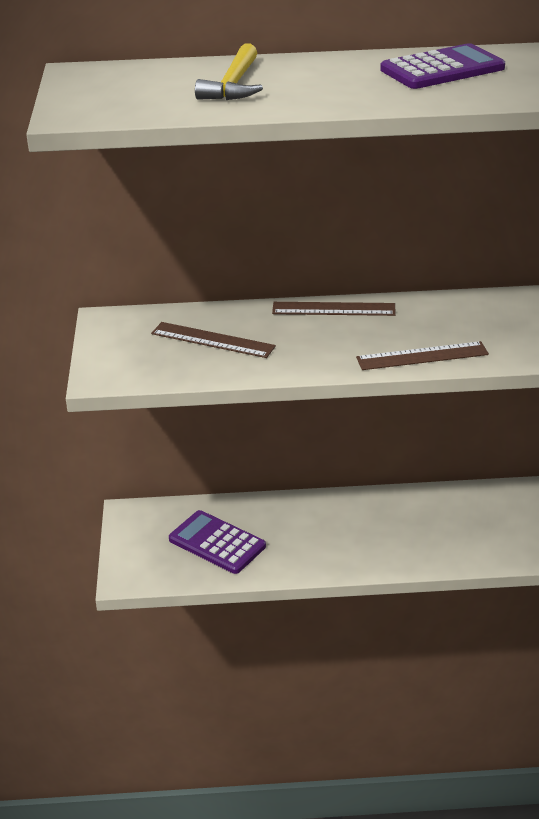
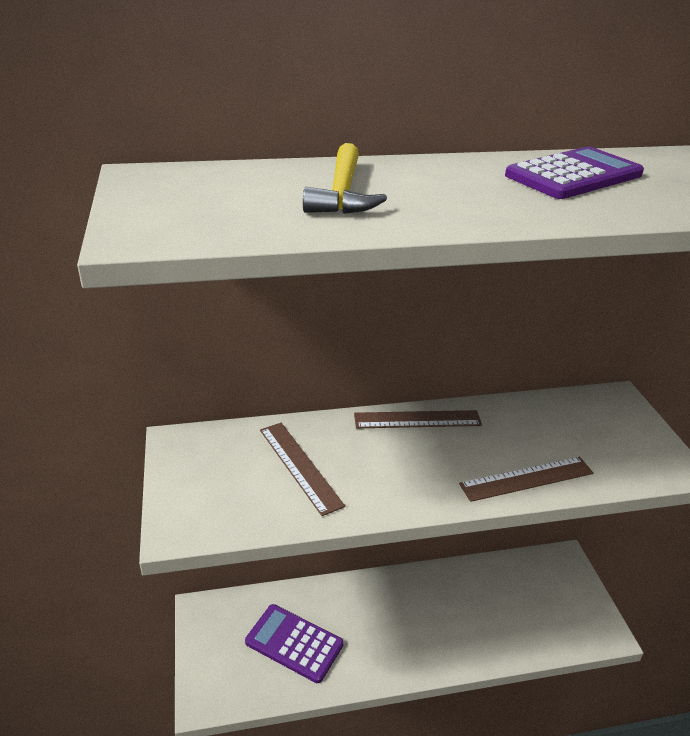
camera: 10 degrees left, 0 degrees up
brown ruler [151,322,276,358] -> brown ruler turned 45 degrees clockwise [260,423,345,516]

